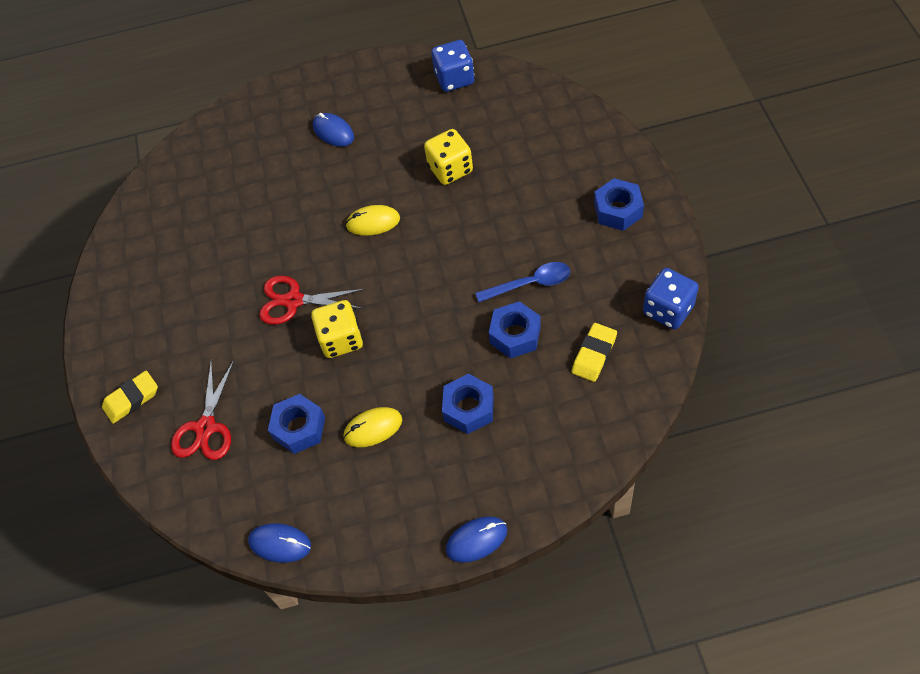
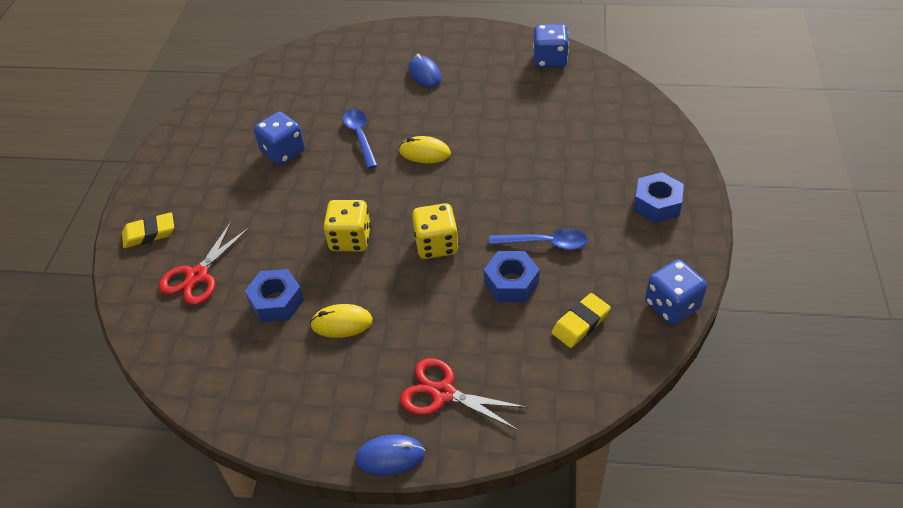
camera: 15 degrees right, 10 degrees down
blue mouse [248,523,311,563] -> none
red scissors [259,276,365,325] -> red scissors moved to [400,358,527,430]
yellow dice [424,129,473,185] -> yellow dice moved to [412,203,459,259]
blue nut [442,374,494,434] -> none
none -> blue dice [254,112,305,165]
none -> blue spoon [343,109,378,169]

